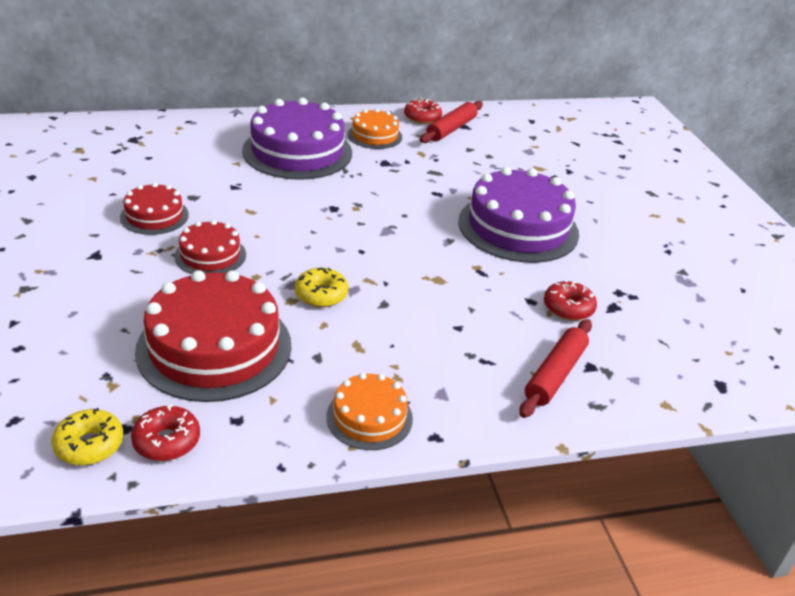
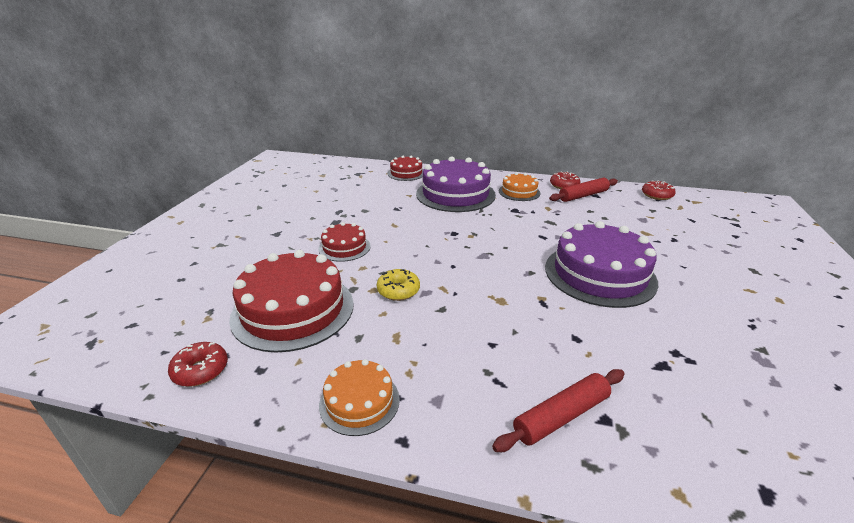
camera: 30 degrees right, 5 degrees down
yellow donut [51,408,123,465] -> none
red cake [120,183,189,235] -> red cake moved to [388,156,423,181]
red donut [544,280,597,321] -> red donut moved to [642,180,676,200]

